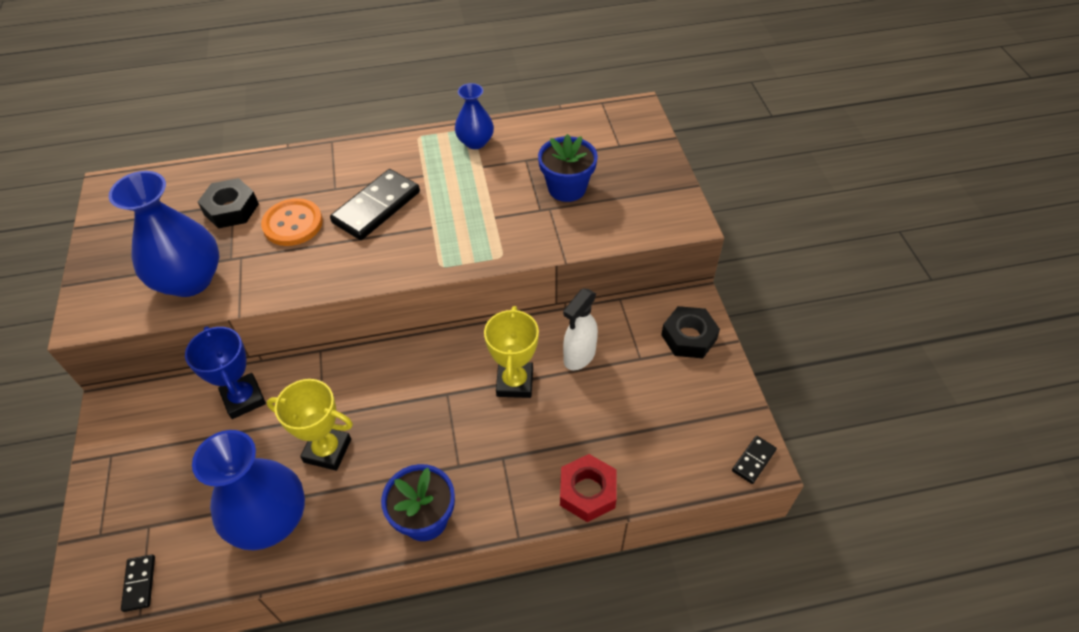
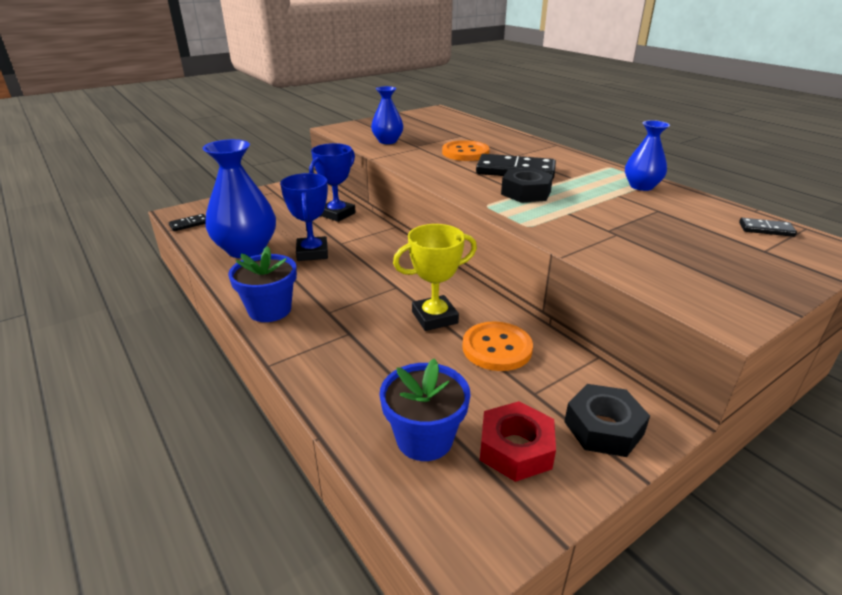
camera: 65 degrees right, 20 degrees down
blue vase [109,171,219,297] -> blue vase [371,86,403,144], size x0.57
black nut [198,178,259,229] -> black nut moved to [501,168,553,203]
yellow trophy [267,379,353,471] -> blue trophy [280,173,328,261]
blue flower pot [538,134,598,202] -> blue flower pot moved to [380,358,471,461]
red nut [560,454,617,522] -> red nut moved to [480,401,556,482]
white spray bottle [563,289,598,370] -> orange button [462,321,533,371]
black domino [732,436,777,484] -> black domino moved to [739,218,797,237]

